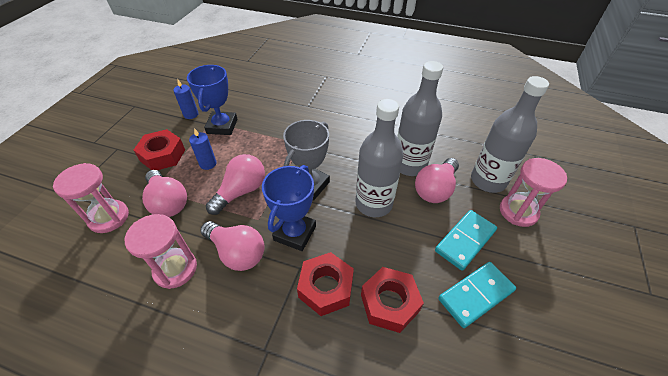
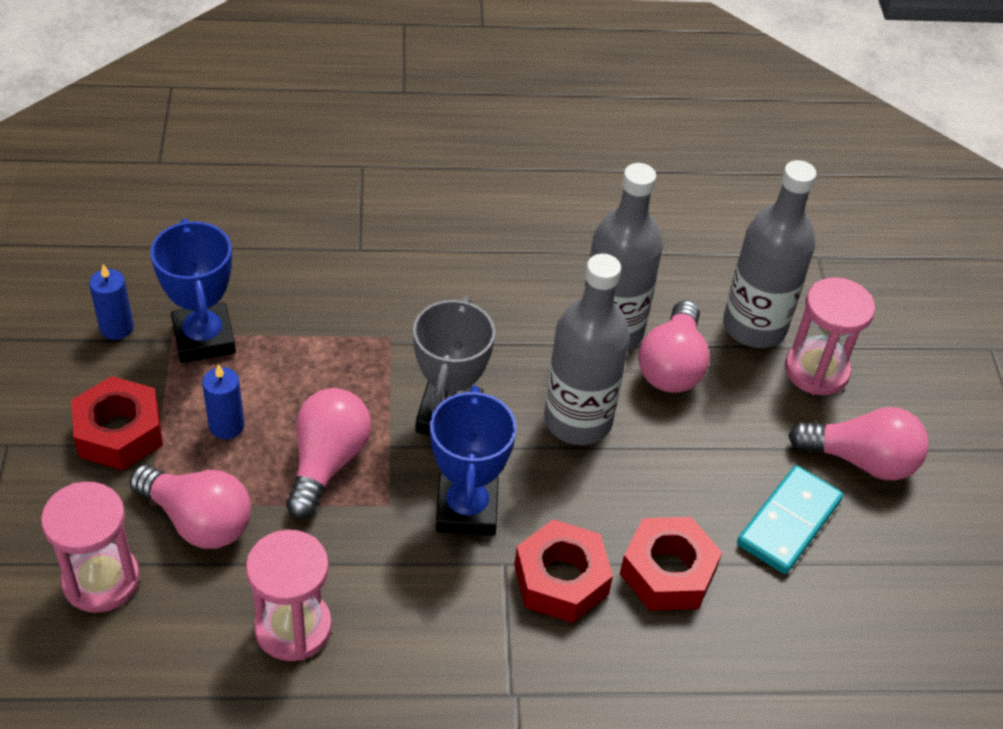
camera: 25 degrees left, 0 degrees up
pink light bulb [200,221,265,271] -> pink light bulb moved to [788,407,929,481]
turquoise domino [435,210,497,271] -> none

